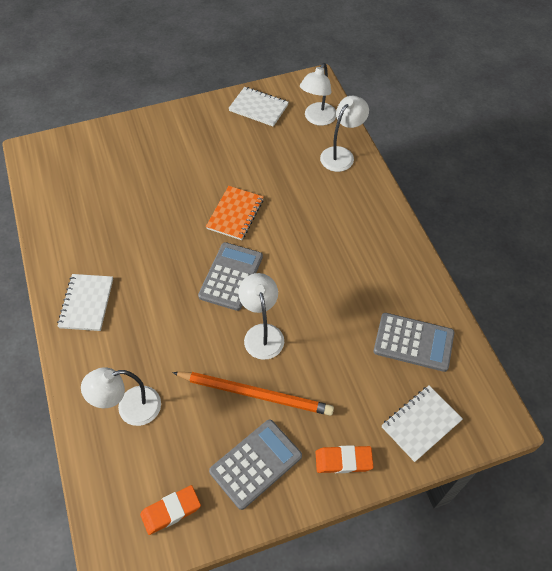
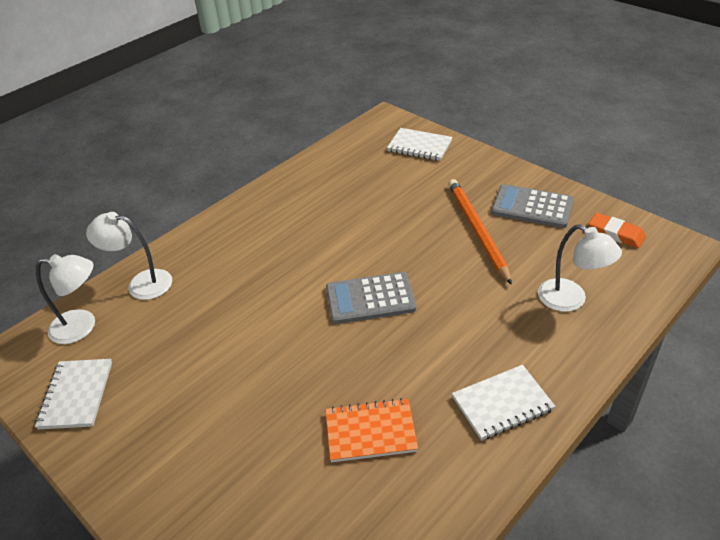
camera: 115 degrees left, 15 degrees down
orange notebook [206,186,264,240] -> orange notebook moved to [326,398,418,462]
white lamp [238,273,284,360] -> none
orange eraser [316,445,374,473] -> none
grey calculator [374,313,455,372] -> none

